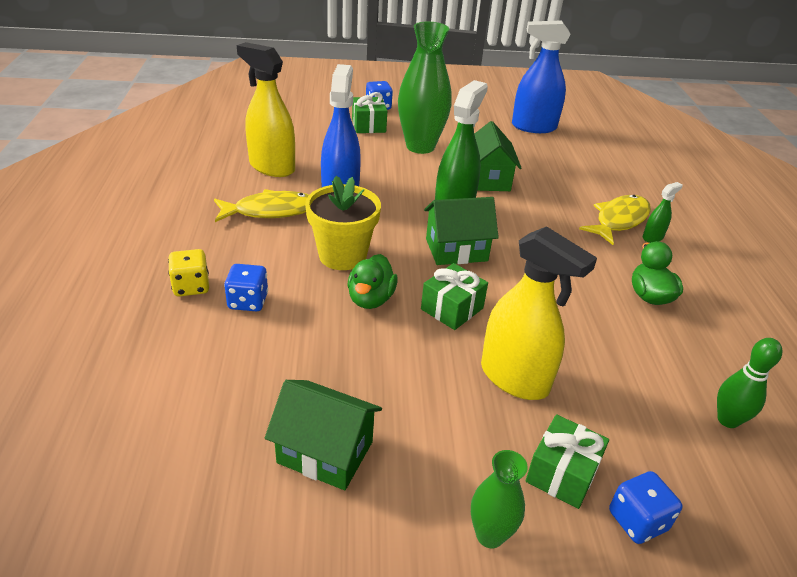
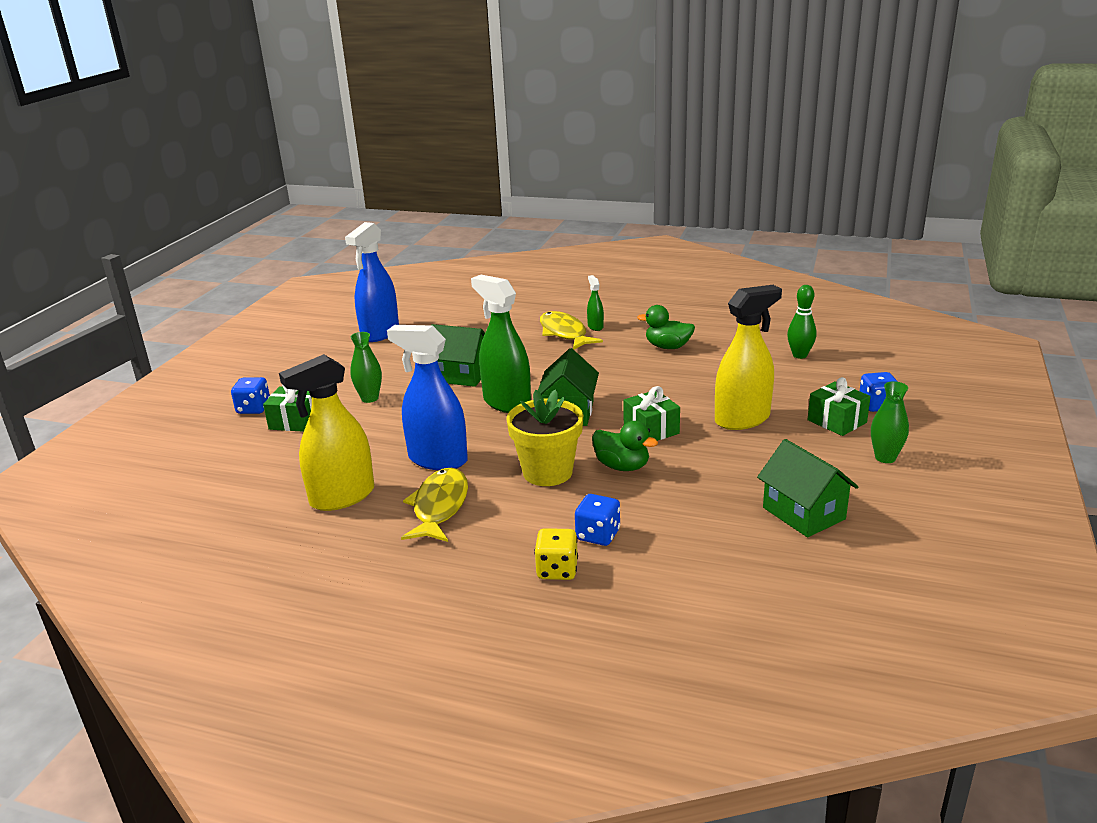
camera: 65 degrees left, 10 degrees down
green house [265,380,382,490] -> green house turned 75 degrees counterclockwise [757,439,858,537]
green vase [398,21,452,154] -> green vase [350,332,382,403], size x0.51

